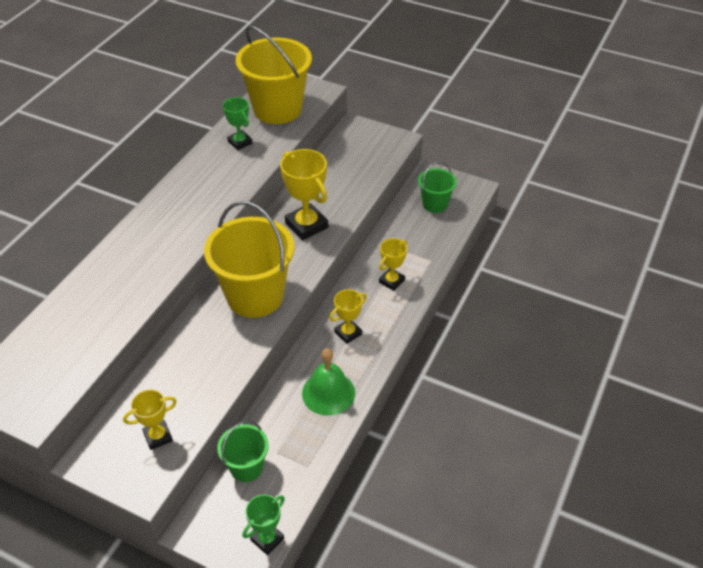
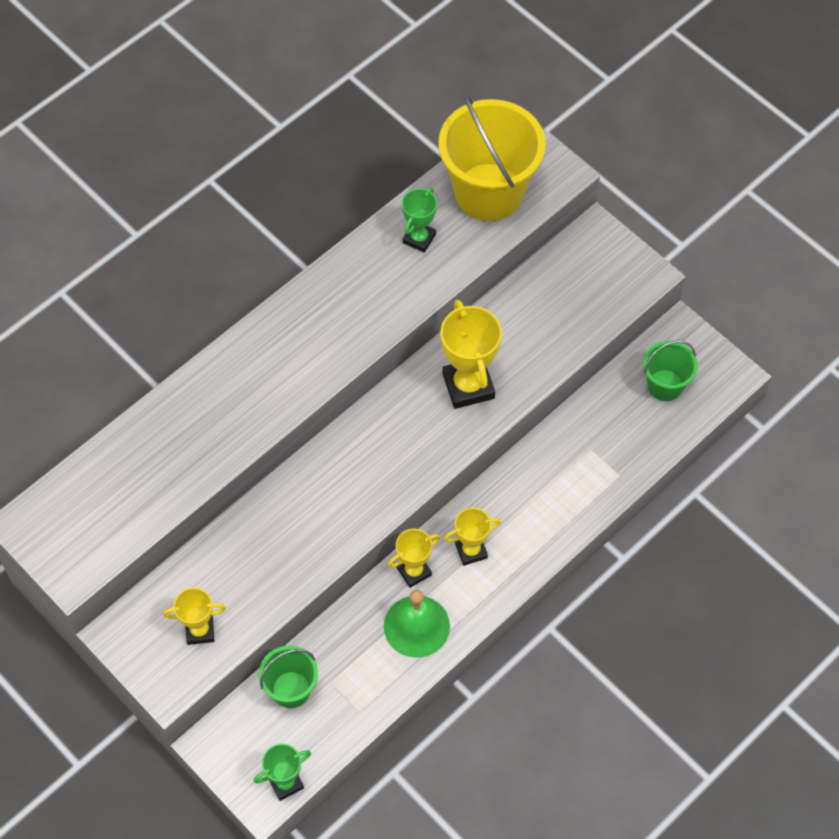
camera: 20 degrees right, 15 degrees up
yellow bucket [204,201,295,318] -> none
green trophy [223,97,252,150] -> green trophy turned 45 degrees clockwise [402,187,437,253]
yellow trophy [379,238,407,291] -> yellow trophy moved to [388,529,440,588]

